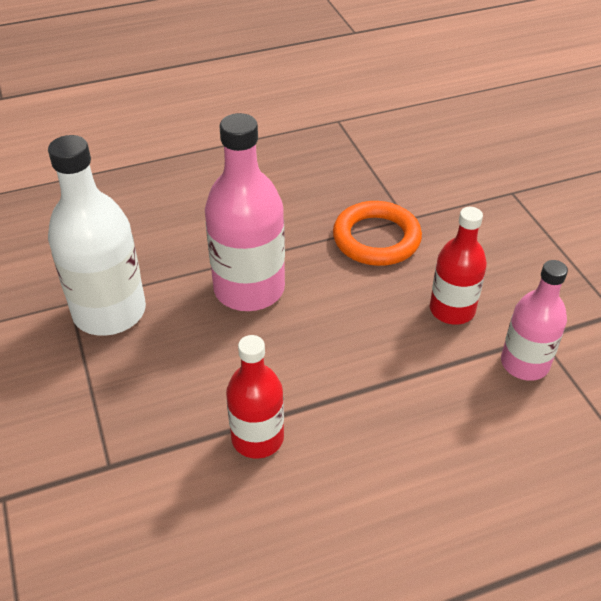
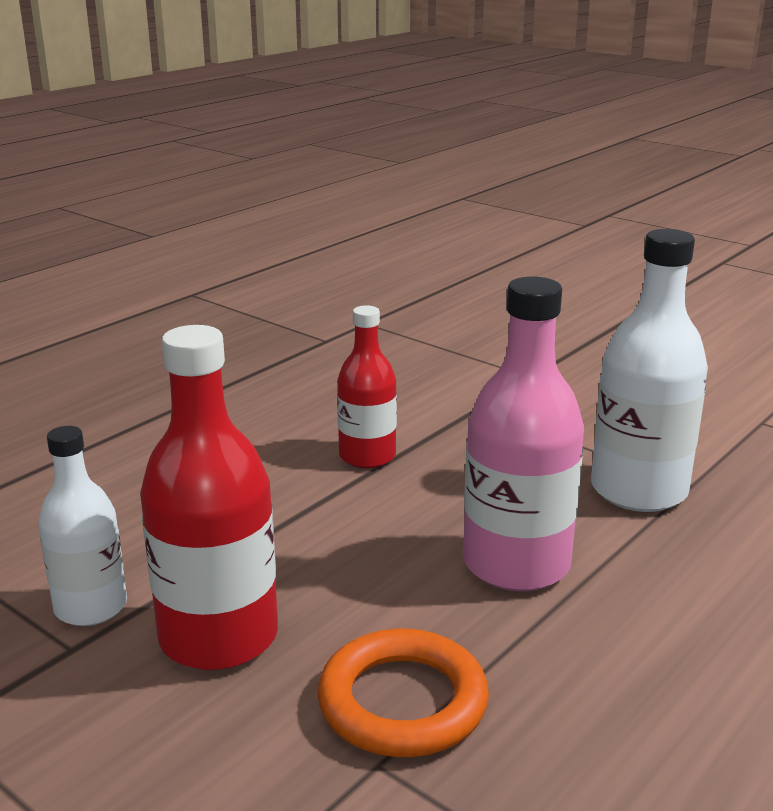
camera: 150 degrees right, 20 degrees down
red bottle [430,207,487,325] -> red bottle [140,325,278,670], size x1.59
pink bottle [501,260,568,381] -> white bottle [38,426,127,626]

